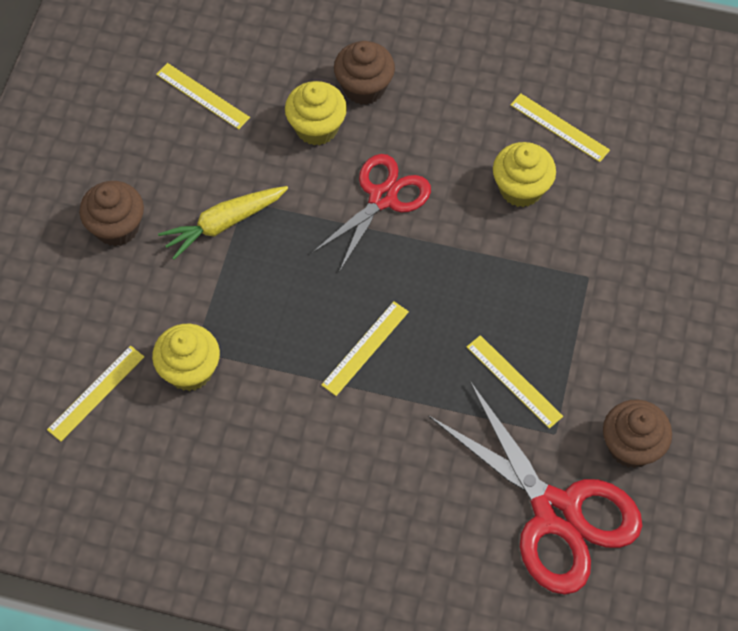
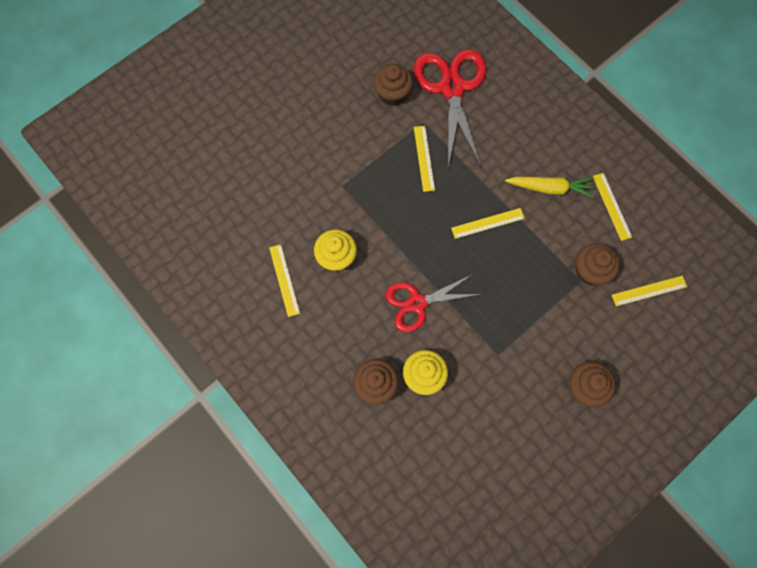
camera: 145 degrees left, 10 degrees up
yellow cupcake [152,324,220,391] -> brown cupcake [576,243,620,285]
yellow ruler [156,63,250,129] -> yellow ruler moved to [592,173,632,241]
yellow carrot [158,186,288,260] -> yellow carrot moved to [505,177,594,198]

